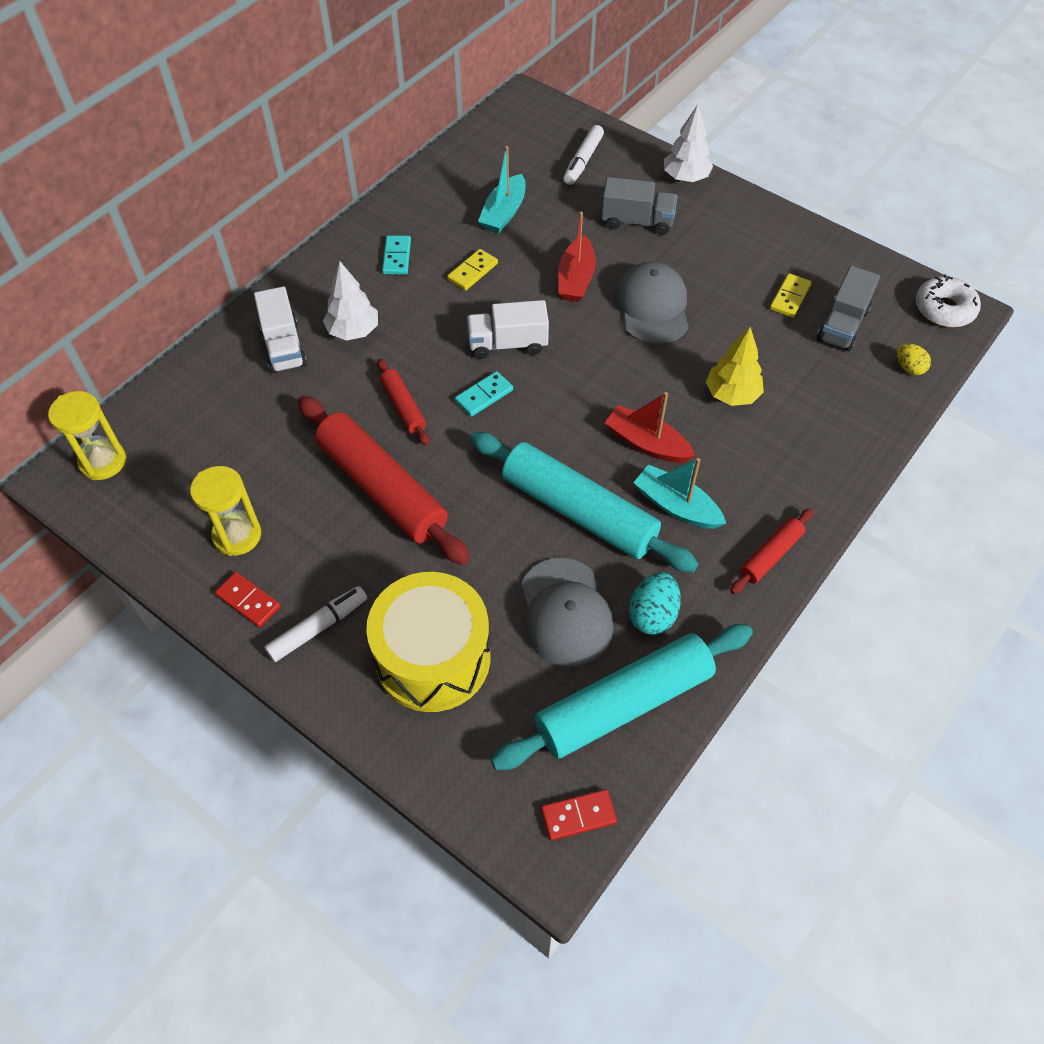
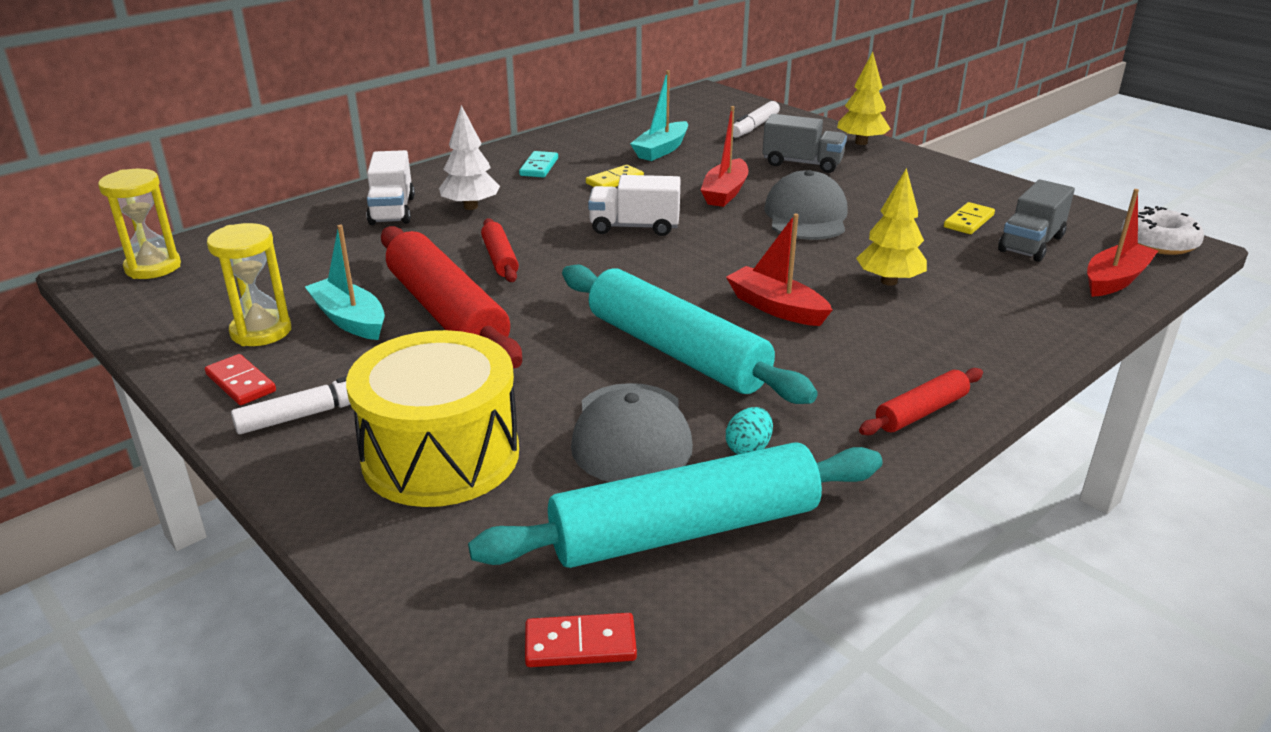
camera: 10 degrees right, 25 degrees down
turquoise domino [455,371,513,417] -> none
turquoise egg [629,572,681,635] -> turquoise egg [726,407,773,454], size x0.65
turquoise boat [633,458,726,529] -> turquoise boat moved to [305,225,385,340]
white tree [664,105,713,182] -> yellow tree [837,52,891,145]
yellow egg [897,343,931,375] -> red boat [1087,189,1158,297]

